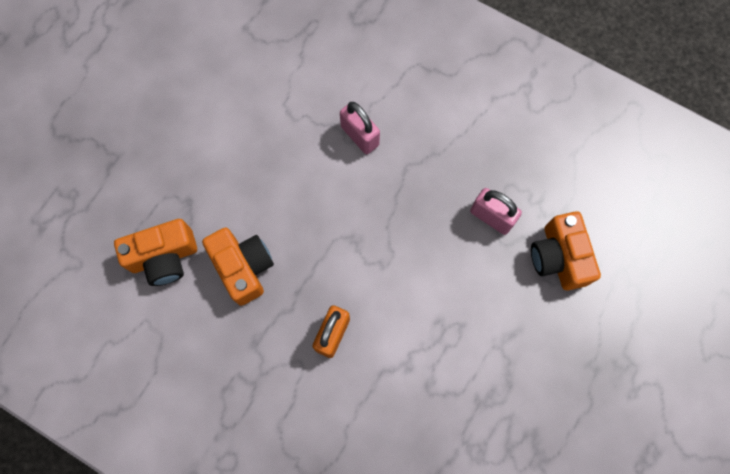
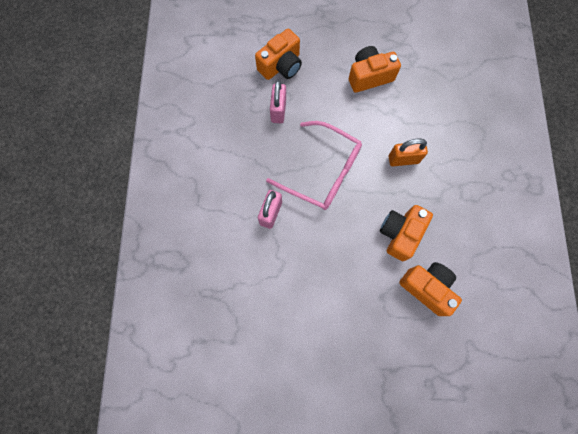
camera: 120 degrees left, 0 degrees up
none -> pink glasses [266,121,362,210]
none -> orange camera [349,46,401,93]

